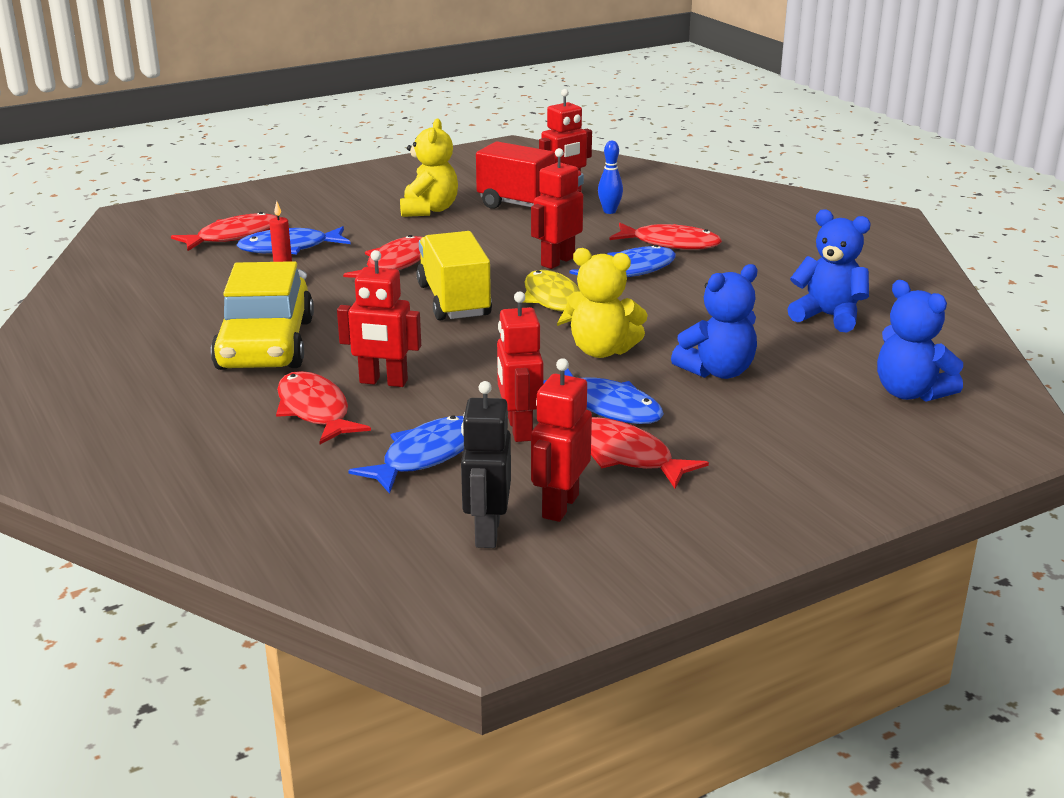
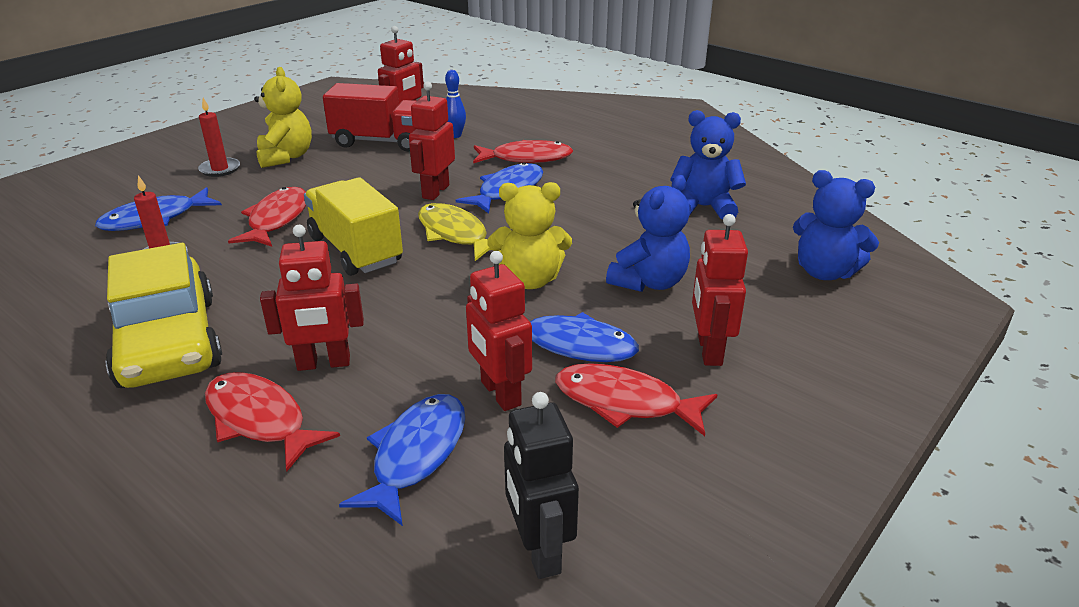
camera: 20 degrees left, 5 degrees up
red fish [171,212,277,251] -> none
red robot [531,358,592,522] -> red robot moved to [692,214,748,366]
none -> red candle [198,98,240,177]

